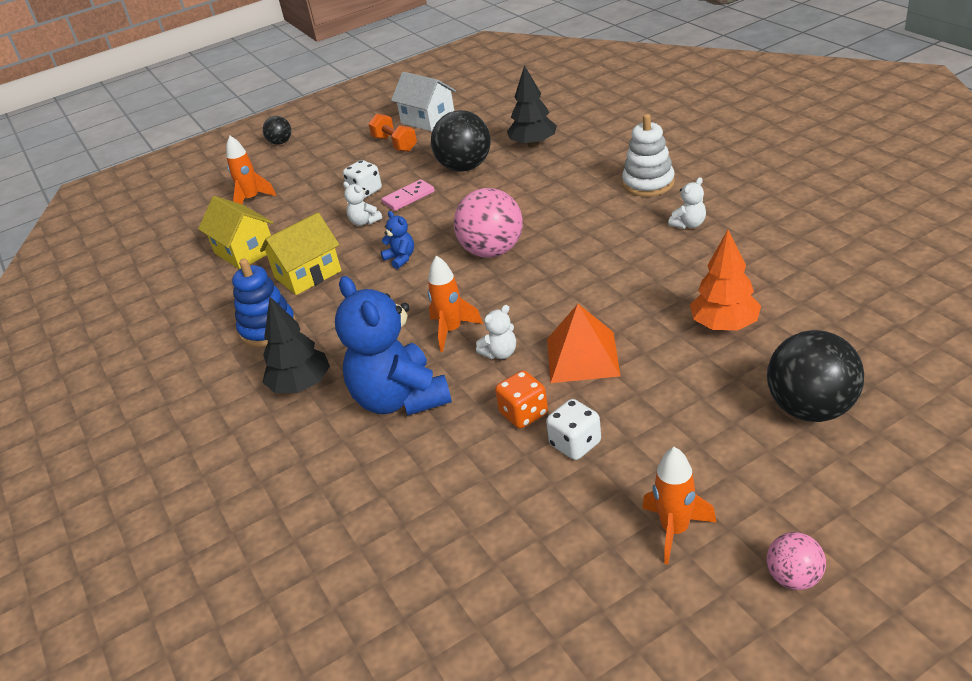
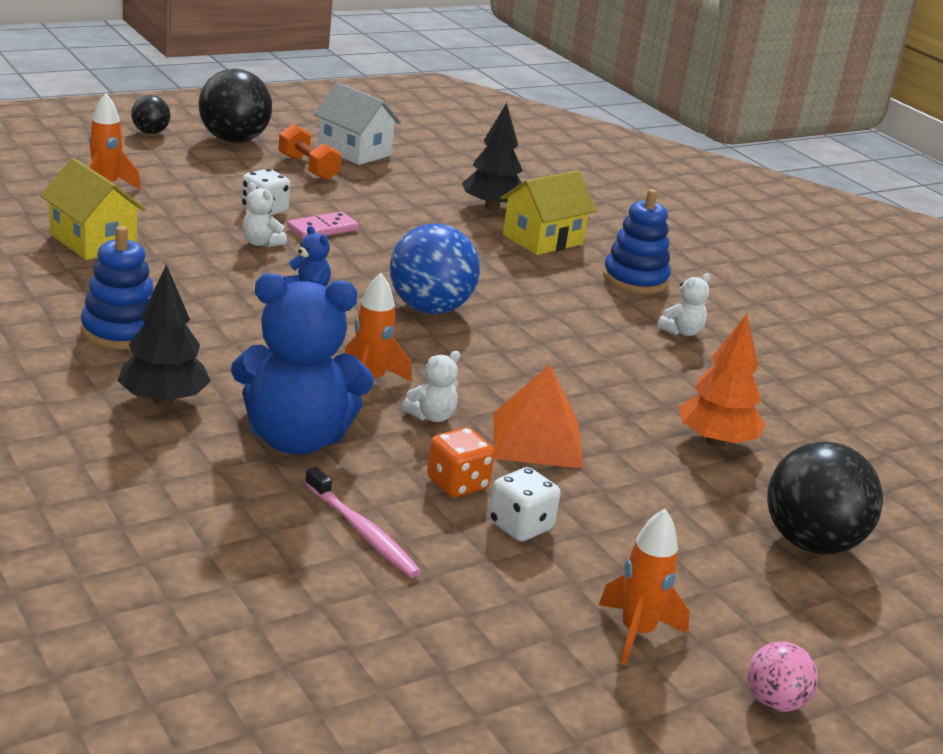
camera: 10 degrees left, 10 degrees down
yellow house [260,213,341,295] -> yellow house moved to [501,170,596,255]
blue teddy bear [335,276,452,416] -> blue teddy bear turned 60 degrees counterclockwise [231,273,374,454]
black ball [431,110,491,172] -> black ball moved to [199,69,272,143]
pink ball [454,188,523,258] -> blue ball [390,224,480,314]
white stacking toy [622,114,675,197] -> blue stacking toy [603,189,671,294]
none -> pink toothbrush [305,467,421,578]

